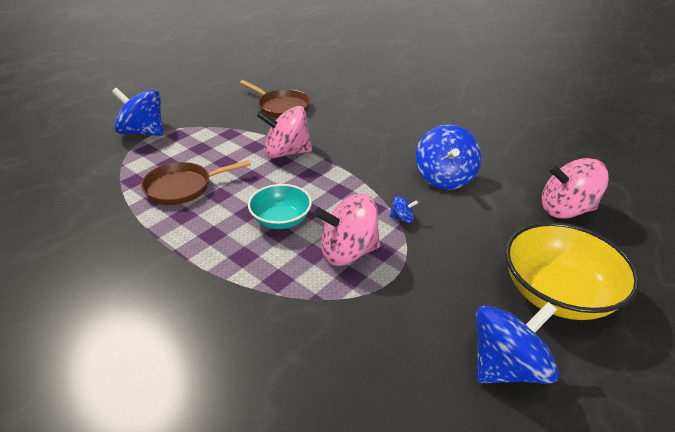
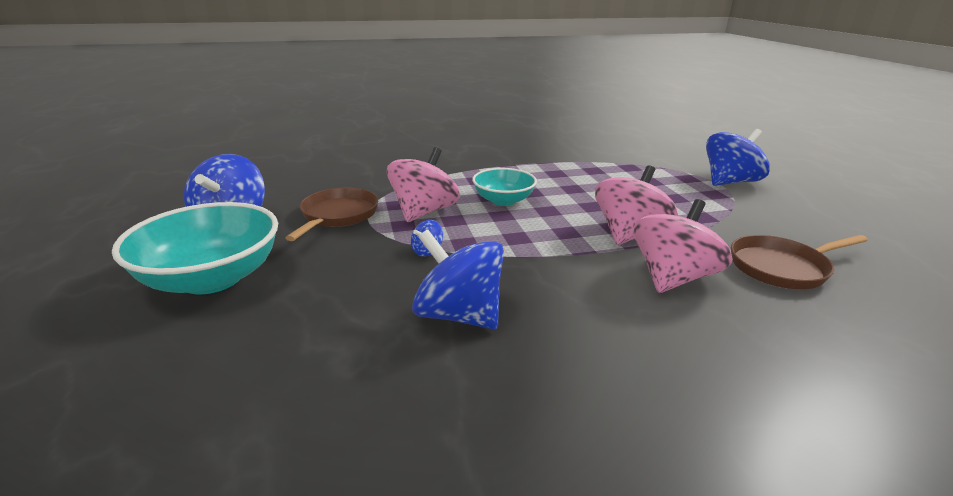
camera: 125 degrees right, 10 degrees down
brown pan [141,160,251,205] -> brown pan moved to [285,188,378,241]
yellow bowl [505,222,640,320] -> turquoise bowl [112,202,278,294]
pink spinning top [542,158,609,219] -> pink spinning top moved to [633,199,733,293]

